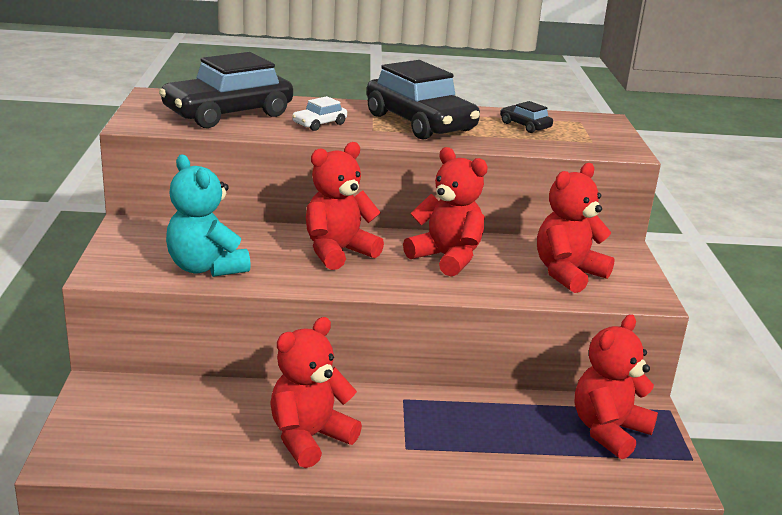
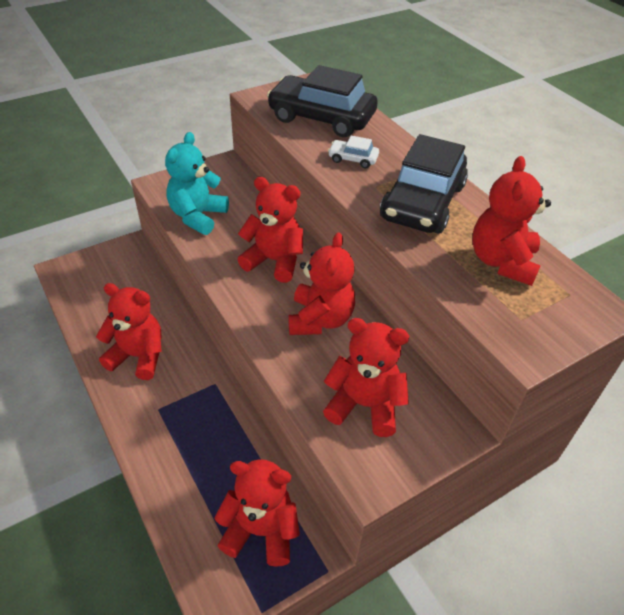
camera: 60 degrees right, 20 degrees up
black car [500,101,553,133] -> red teddy bear [472,156,551,286]

